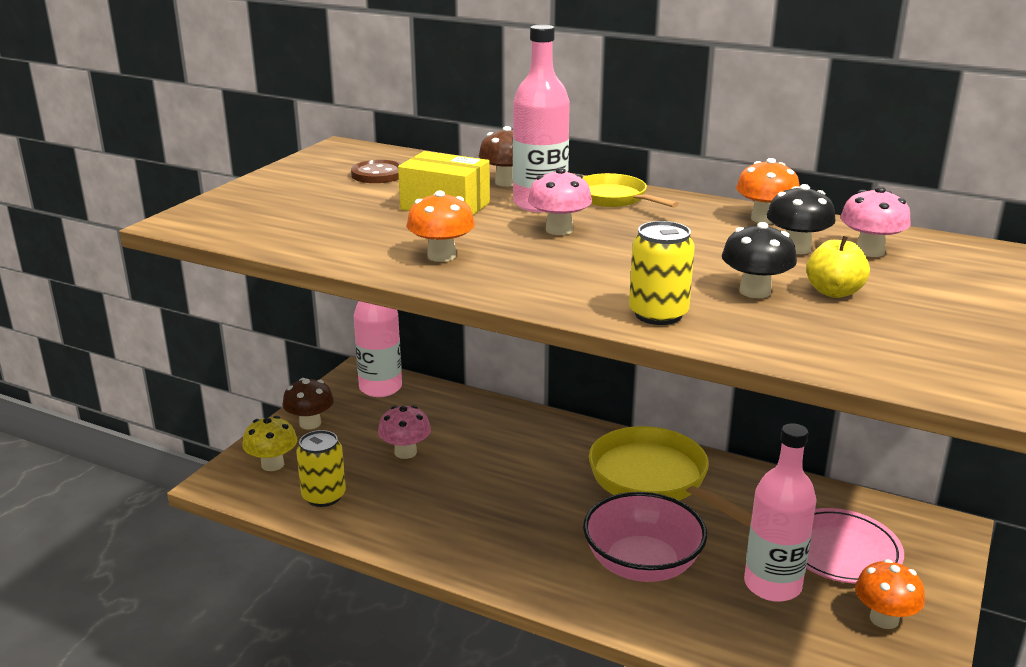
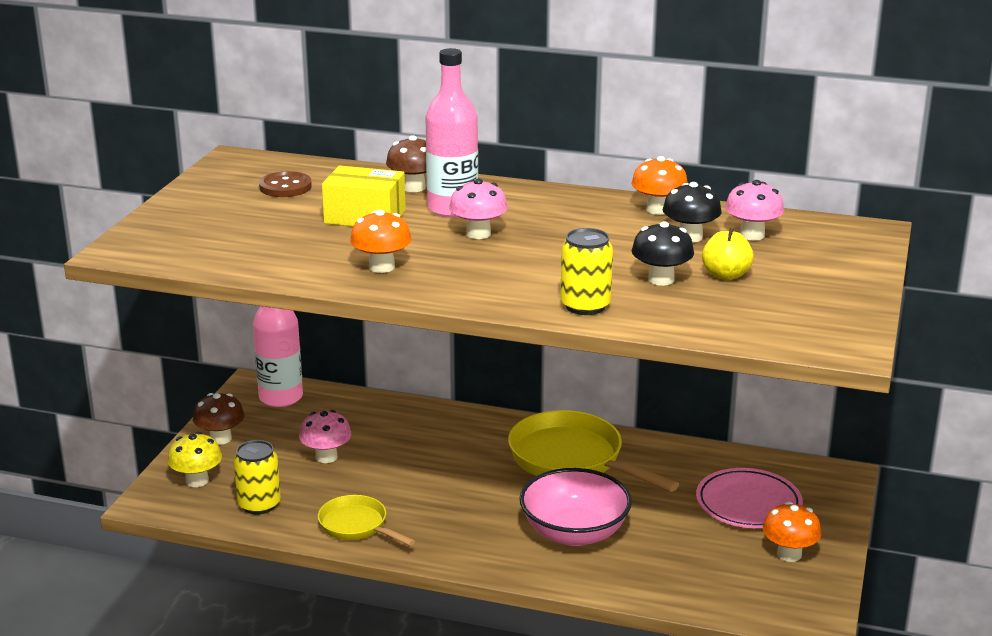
camera: 10 degrees left, 0 degrees up
yellow pan [583,173,679,208] -> yellow pan moved to [318,495,415,546]
pink bottle [744,423,817,602] -> none

